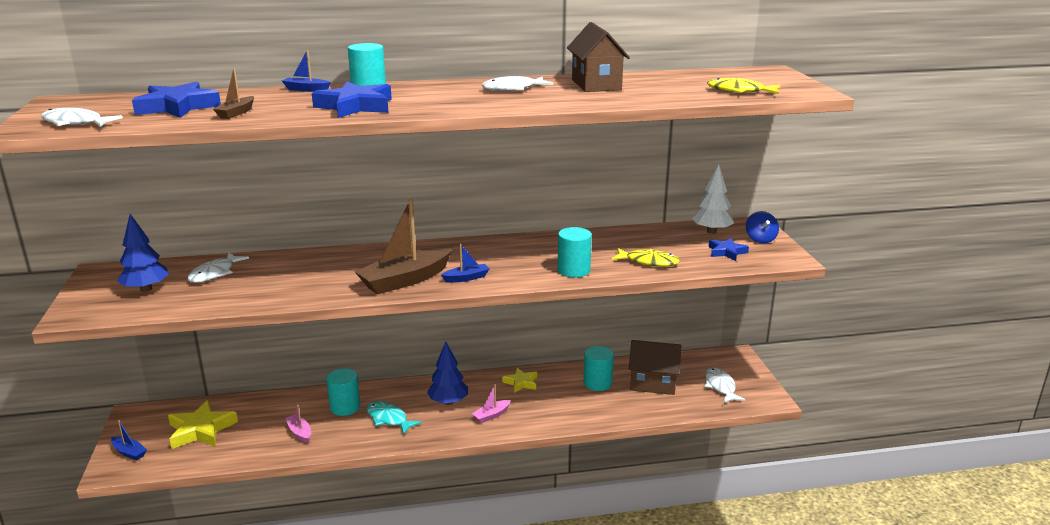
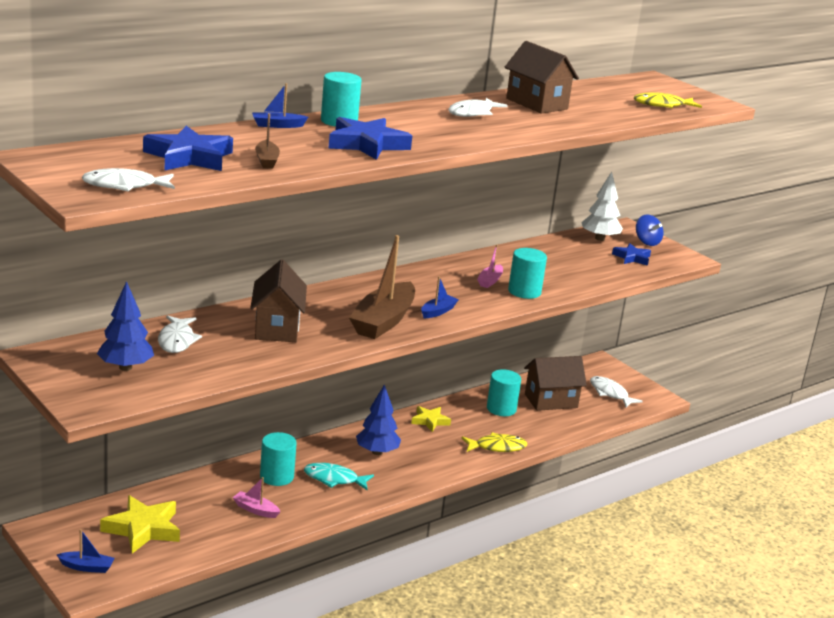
camera: 30 degrees left, 0 degrees up
pink boat [472,384,511,423] -> pink boat moved to [477,244,503,288]
yellow fish [612,248,680,267] -> yellow fish moved to [462,432,527,452]
none -> brown house [250,260,307,342]

